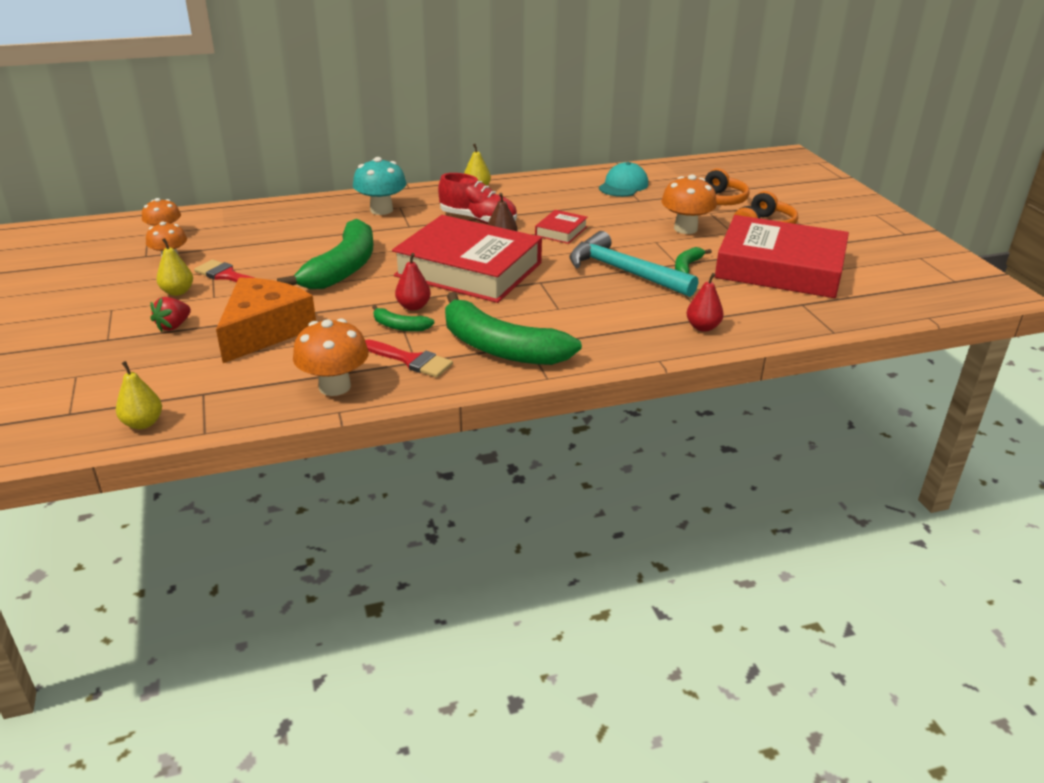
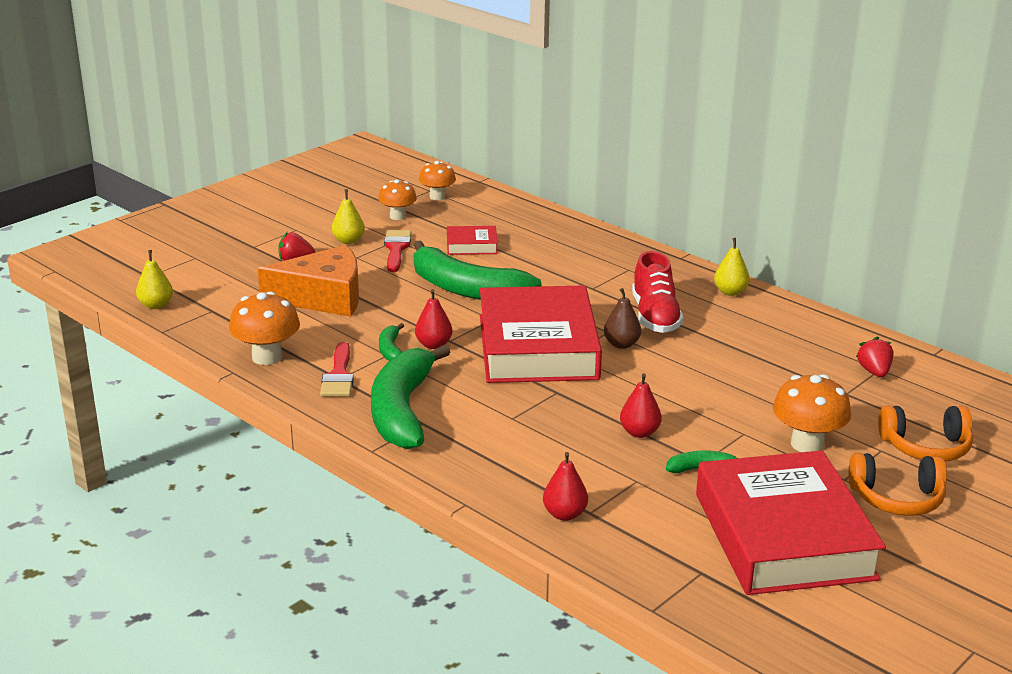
camera: 60 degrees right, 5 degrees down
green banana [277,219,374,289] -> green banana turned 45 degrees clockwise [414,241,542,300]
turquoise mushroom [353,157,407,215] -> none
red book [535,210,588,244] -> red book moved to [447,226,498,255]
turquoise hammer [569,231,699,297] -> red pear [620,373,662,438]
turquoise cap [599,162,648,197] -> red strawberry [856,336,893,377]

